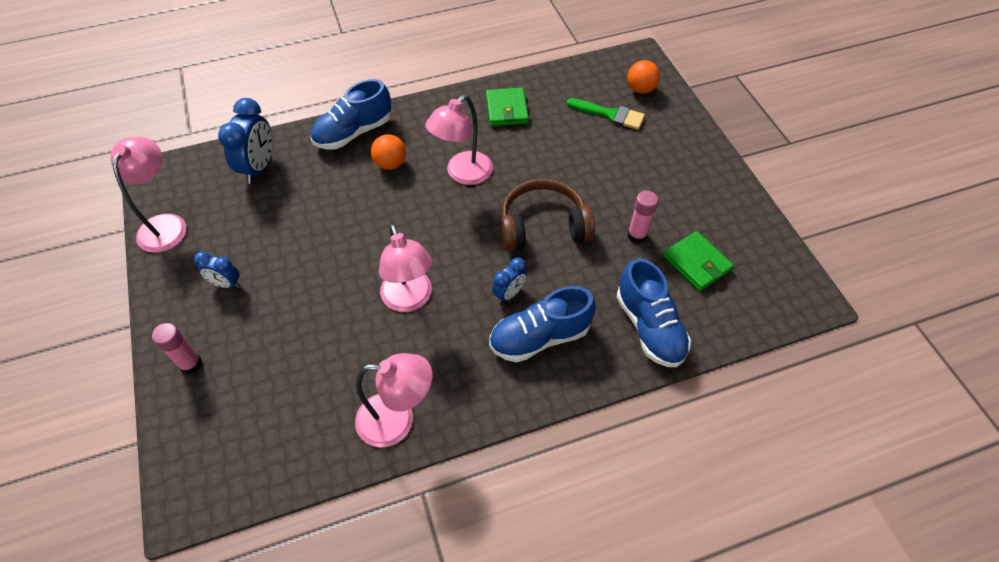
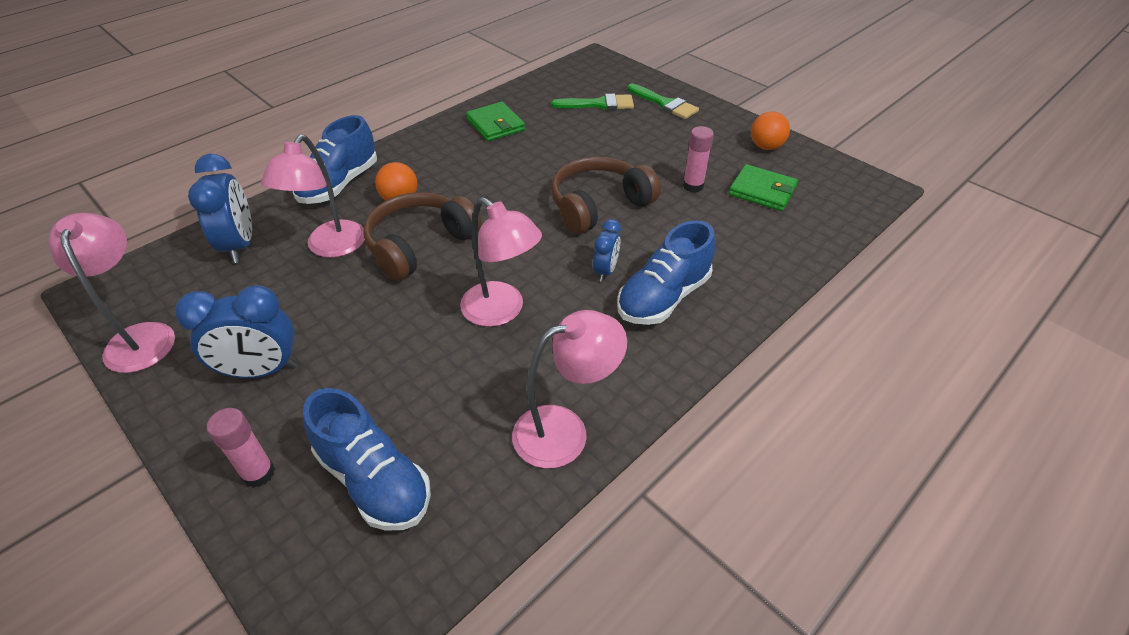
camera: 25 degrees left, 10 degrees down
blue clock [194,251,240,288] -> blue clock [175,285,297,378], size x1.75
pink lamp [425,95,493,185] -> pink lamp moved to [261,134,365,258]
blue shoe [616,258,691,367] -> blue shoe moved to [303,388,431,531]
orange ball [627,60,660,94] -> orange ball moved to [751,111,790,150]
none -> brown headphones [363,192,482,281]
none -> green brush [627,83,699,119]

